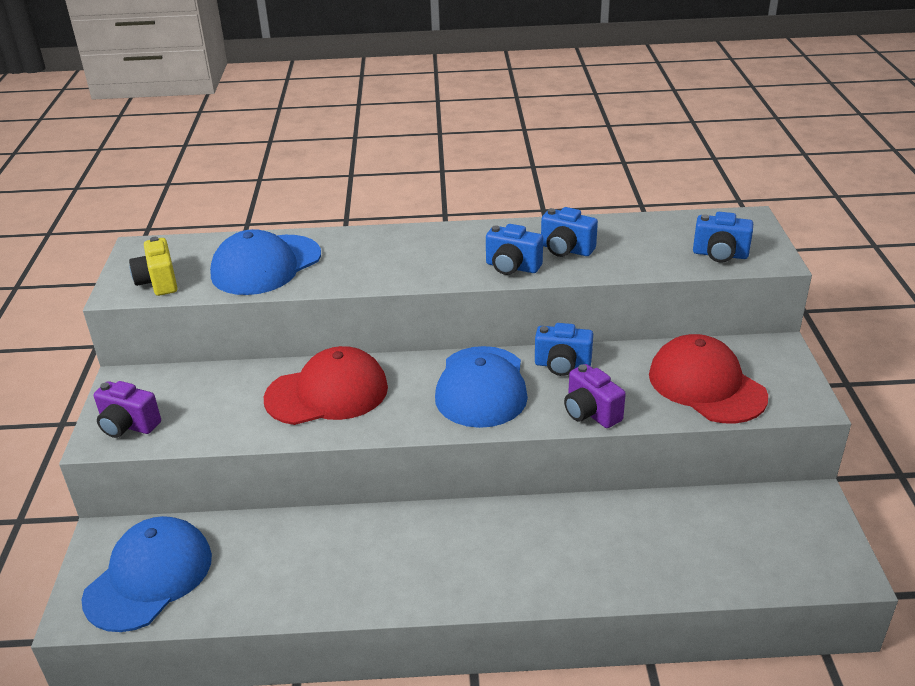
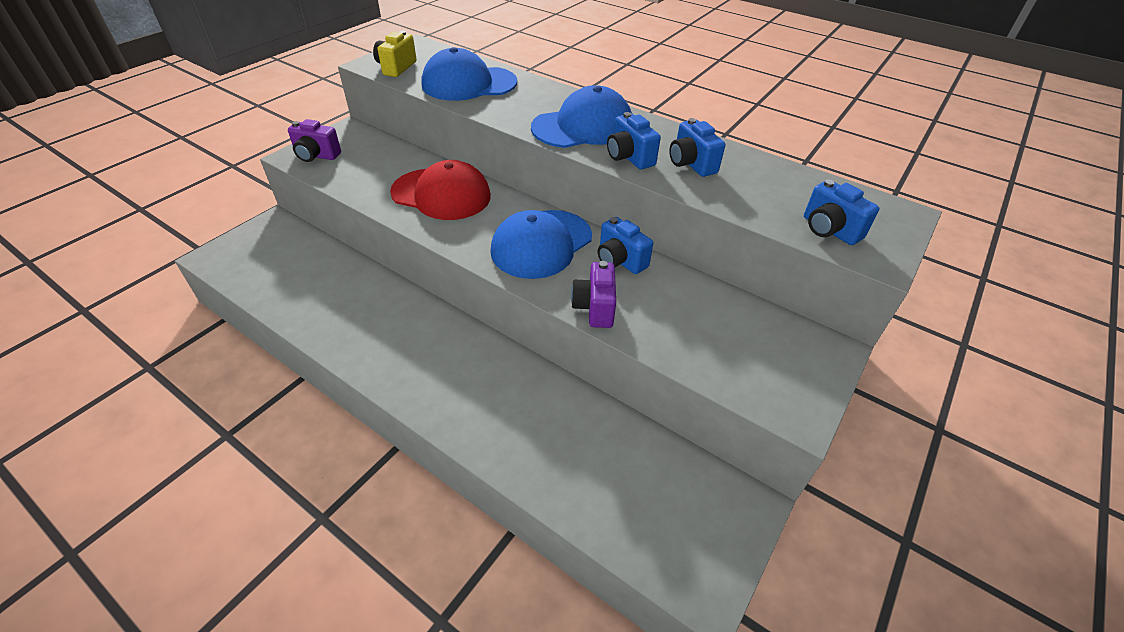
camera: 35 degrees right, 10 degrees up
blue cap [82,516,212,632] -> blue cap moved to [531,85,632,148]
purple camera [94,381,161,438] -> purple camera turned 45 degrees counterclockwise [288,119,341,162]
red cap [649,334,768,424] -> none

